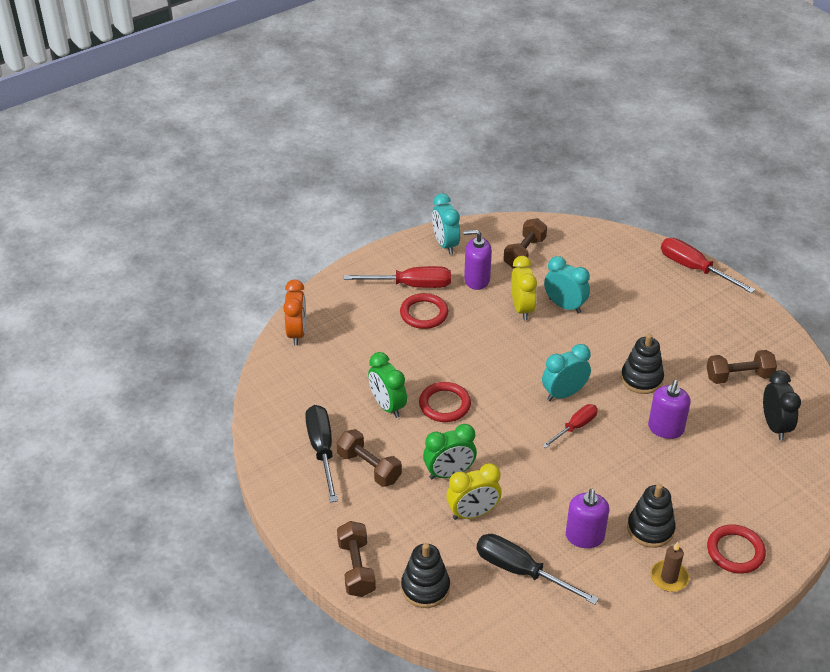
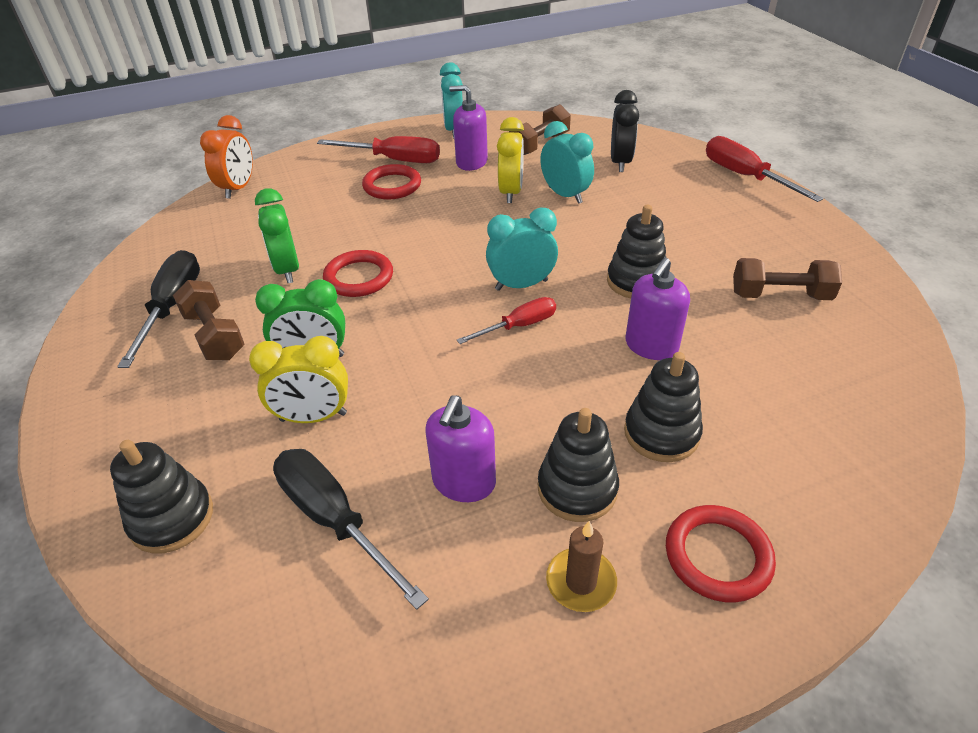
camera: 15 degrees right, 0 degrees up
brown dumbbell [337,521,376,597] -> none
black clock [763,370,801,440] -> black clock moved to [611,90,639,172]
none -> black stacking toy [624,352,703,462]

